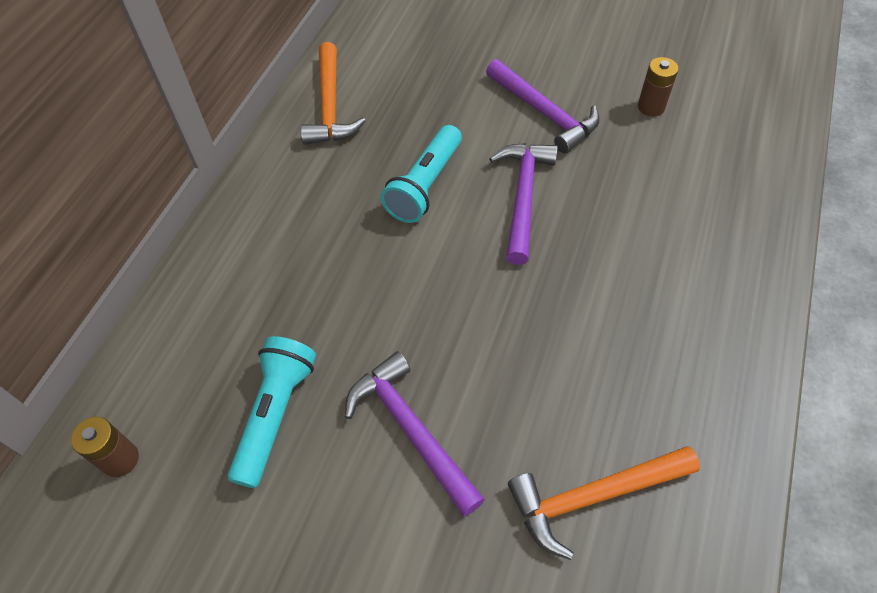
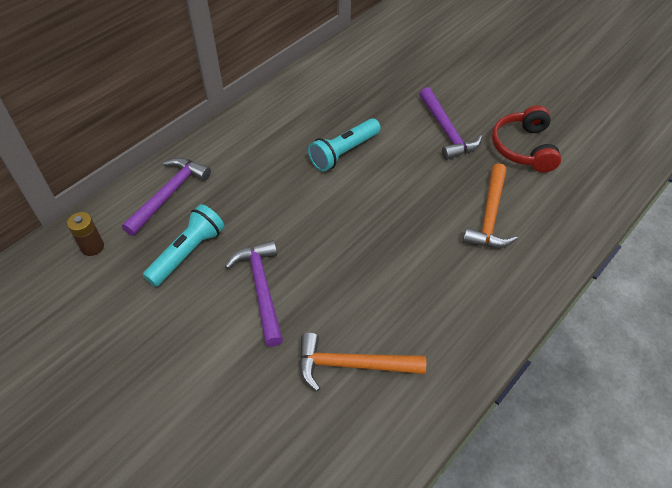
camera: 20 degrees right, 5 degrees down
orange hammer [301,42,366,145] -> orange hammer moved to [463,163,517,248]
purple hammer [489,143,558,265] -> purple hammer moved to [122,158,211,236]
brown battery [638,57,679,116] -> red headphones [492,105,561,173]

